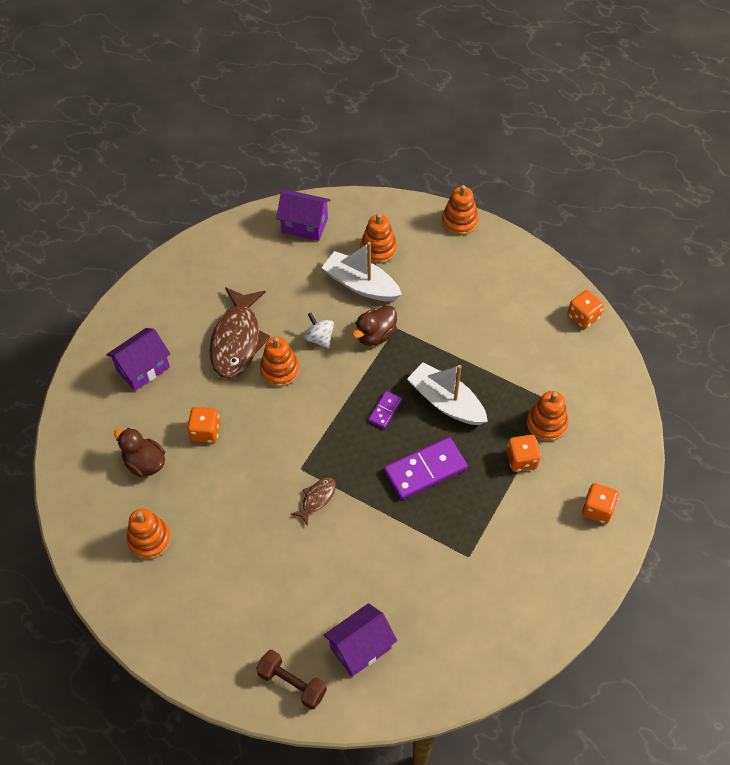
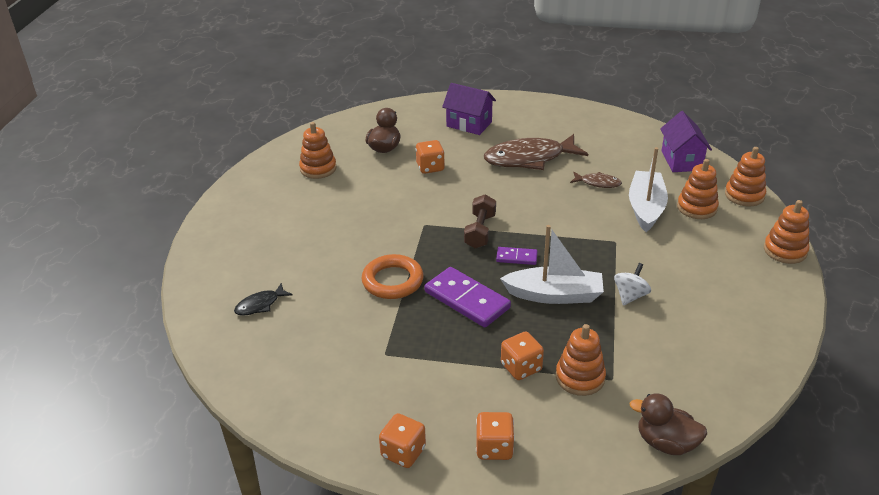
camera: 70 degrees right, 20 degrees down
brown dumbbell [256,650,327,710] -> brown dumbbell moved to [464,194,496,249]
orange stacking toy [260,337,300,387] -> orange stacking toy moved to [725,147,766,206]
brown fish [291,478,336,526] -> brown fish moved to [570,172,622,188]
white spinning top [304,313,334,348] -> white spinning top moved to [614,263,651,306]
purple house [324,603,397,677] -> black fish [234,283,293,316]
brown duck [352,305,397,346] -> brown duck moved to [630,393,707,455]
white boat [407,363,488,425] -> white boat turned 75 degrees clockwise [500,225,604,304]
orange dice [567,290,604,329] -> orange dice moved to [379,413,426,468]
none -> orange ring [362,254,424,299]

